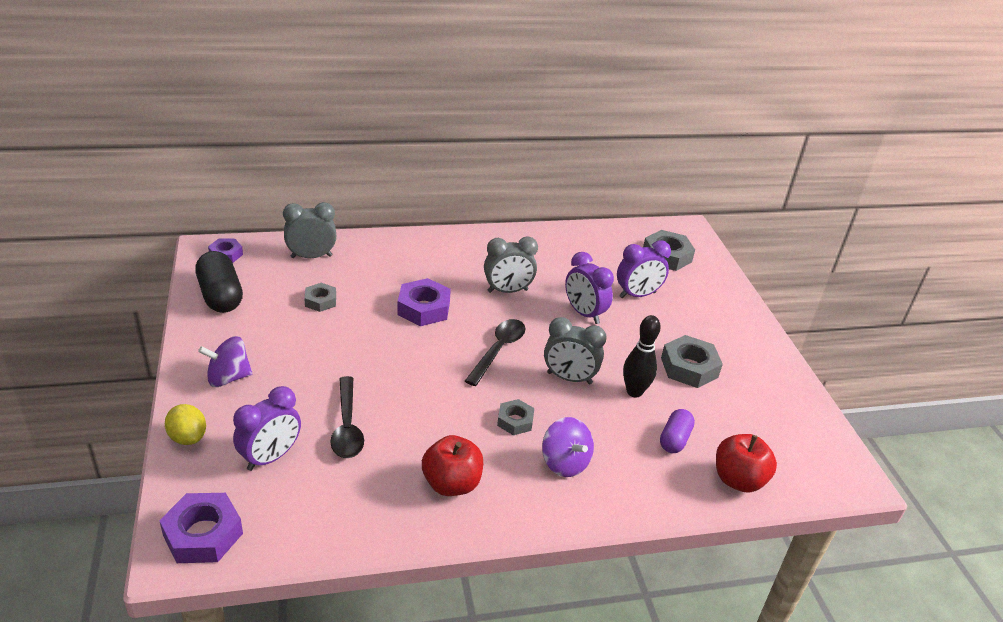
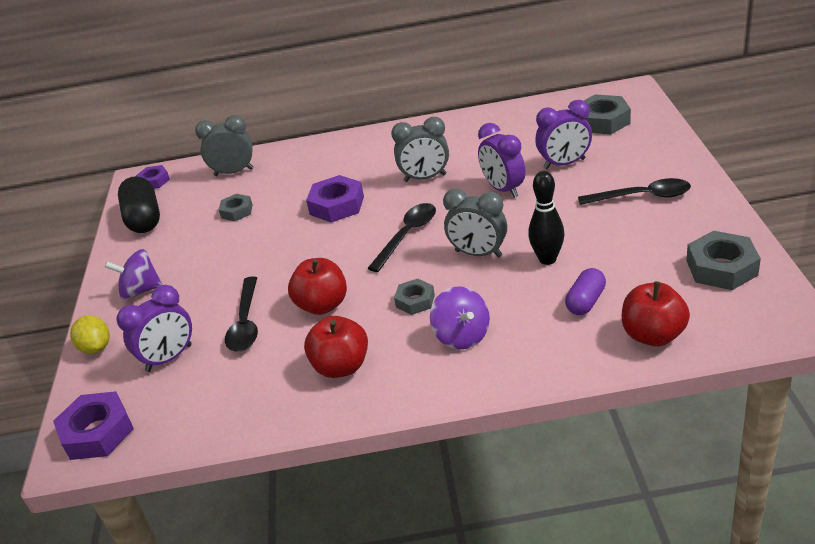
camera: 15 degrees right, 0 degrees up
grey nut [661,335,723,388] -> grey nut moved to [686,231,761,290]
none -> red apple [288,258,347,315]
none -> black spoon [578,178,691,205]

